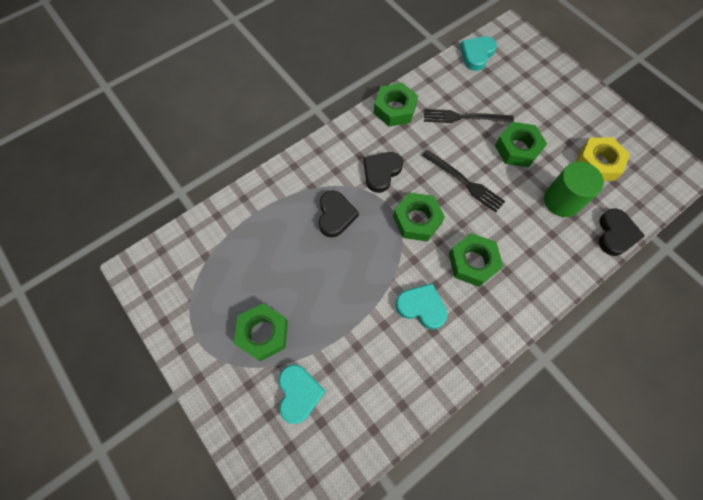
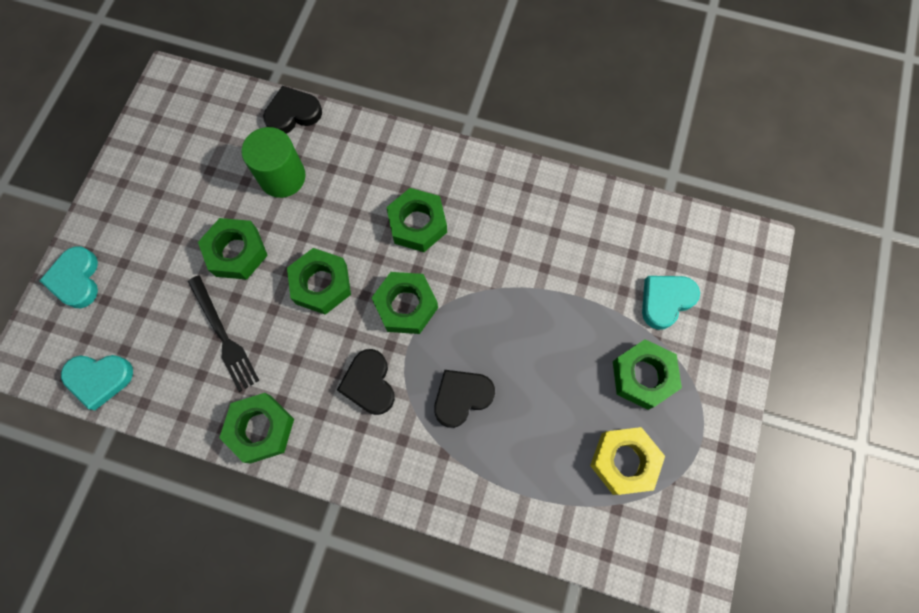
camera: 125 degrees left, 5 degrees up
black heart [364,152,403,193] -> black heart turned 75 degrees clockwise [337,349,395,415]
turquoise heart [395,283,447,330] -> turquoise heart moved to [39,246,98,308]
black fork [422,150,505,212] -> green nut [287,248,351,315]
yellow nut [576,137,630,181] -> yellow nut moved to [590,427,665,495]

